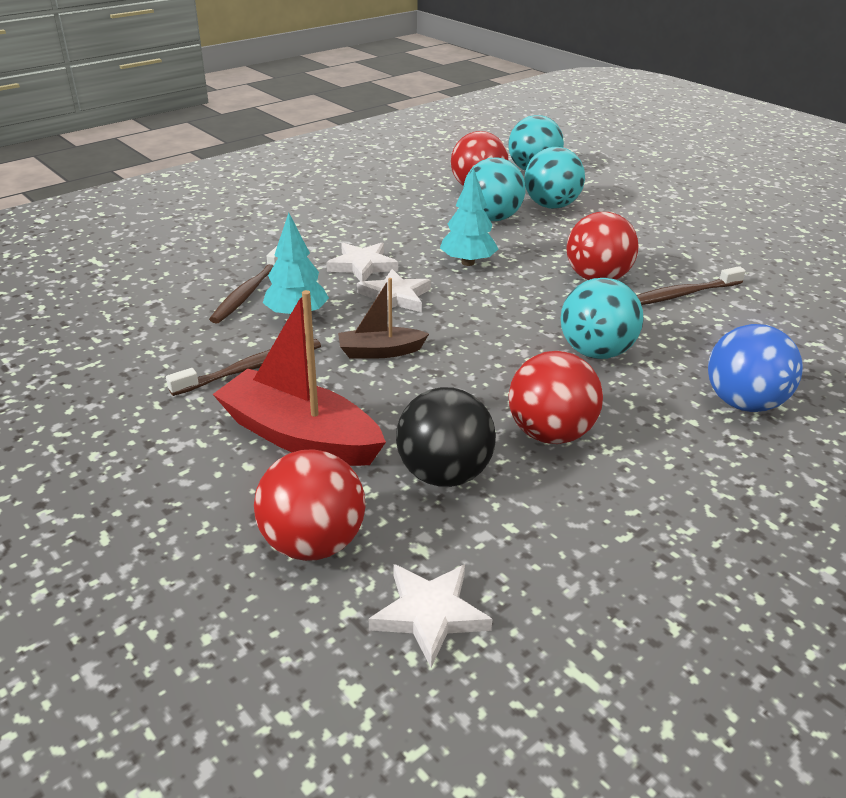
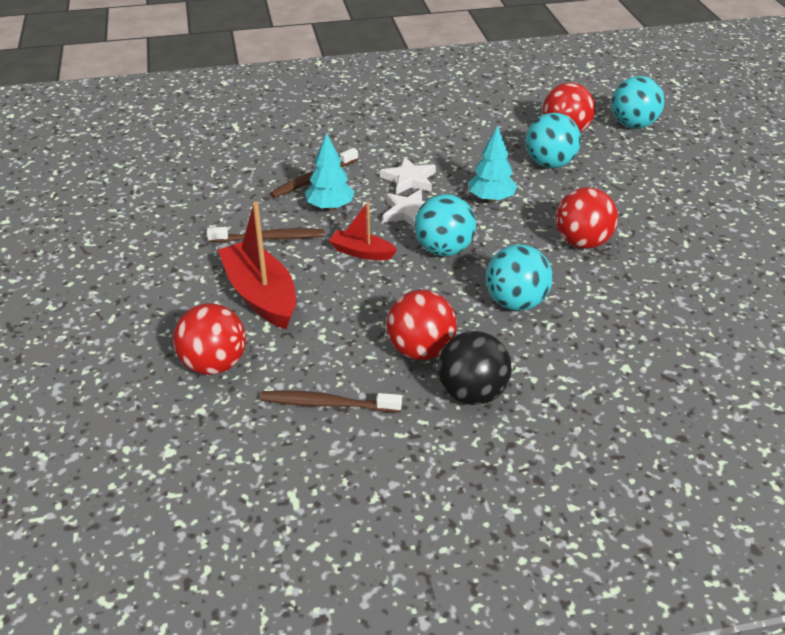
camera: 30 degrees right, 5 degrees up
brown boat [338,278,429,359] -> red boat [329,201,397,260]
white star [369,564,492,667] -> none
black ball [396,387,496,487] -> black ball moved to [437,331,512,405]
turquoise ball [524,147,585,209] -> turquoise ball moved to [414,194,476,256]
brown toothbrush [637,266,746,305] -> brown toothbrush moved to [260,390,402,412]
blue ball [708,324,803,412] -> none

